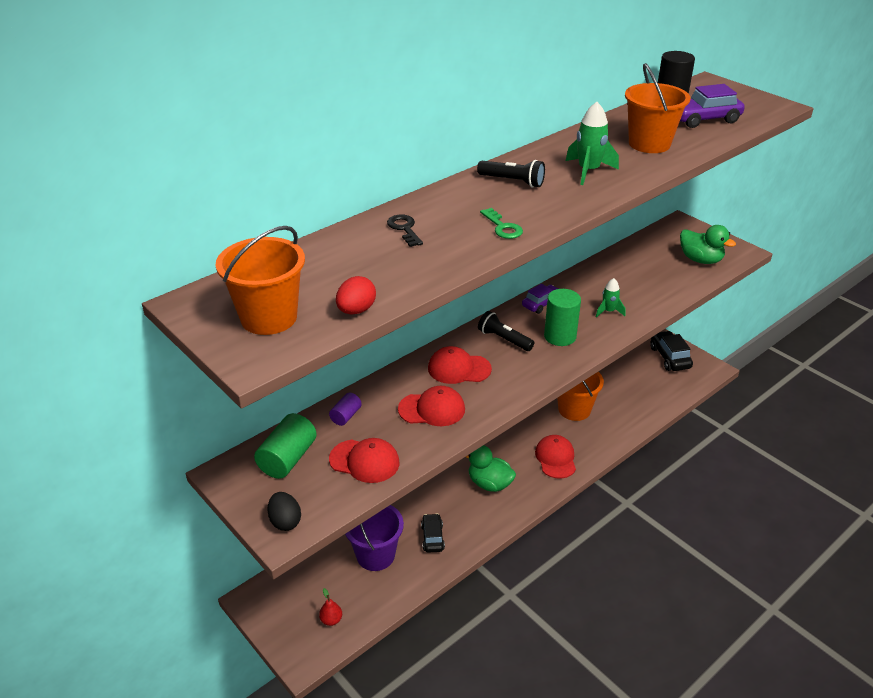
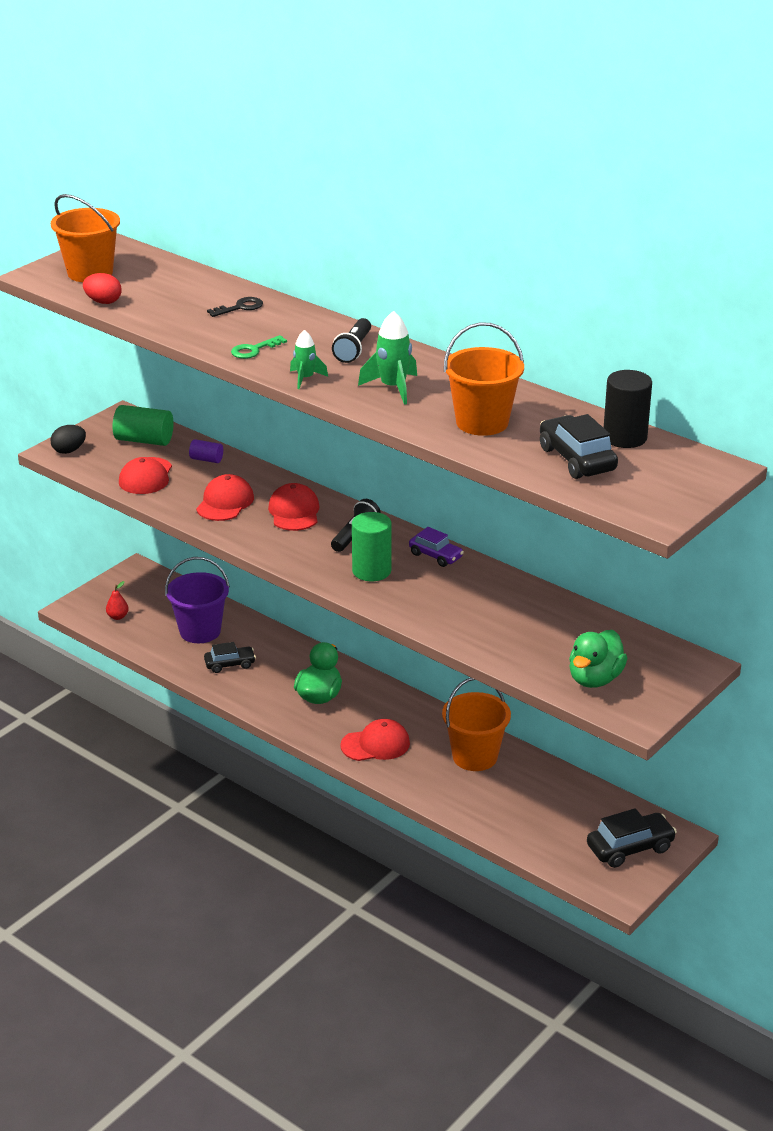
camera: 80 degrees right, 5 degrees down
red cap [398,386,465,426] -> red cap turned 150 degrees counterclockwise [196,474,254,521]
green rocket [596,278,626,318] -> green rocket moved to [290,330,328,389]
purple car [680,84,745,128] -> black car [540,414,618,479]

